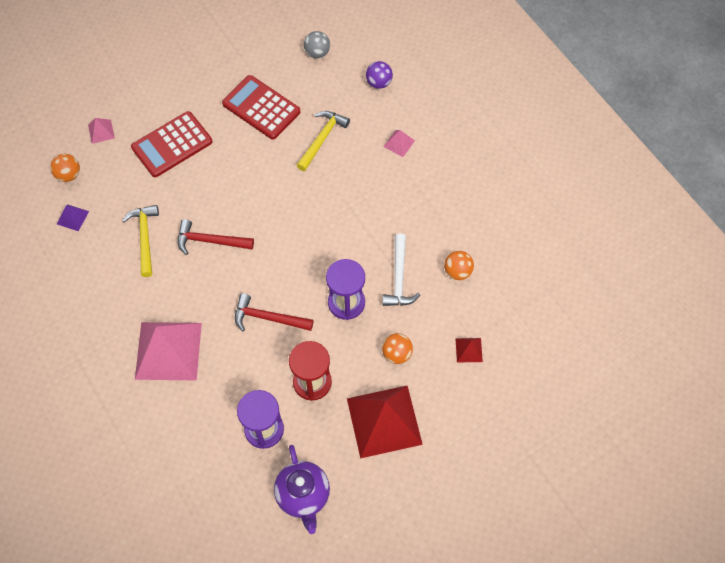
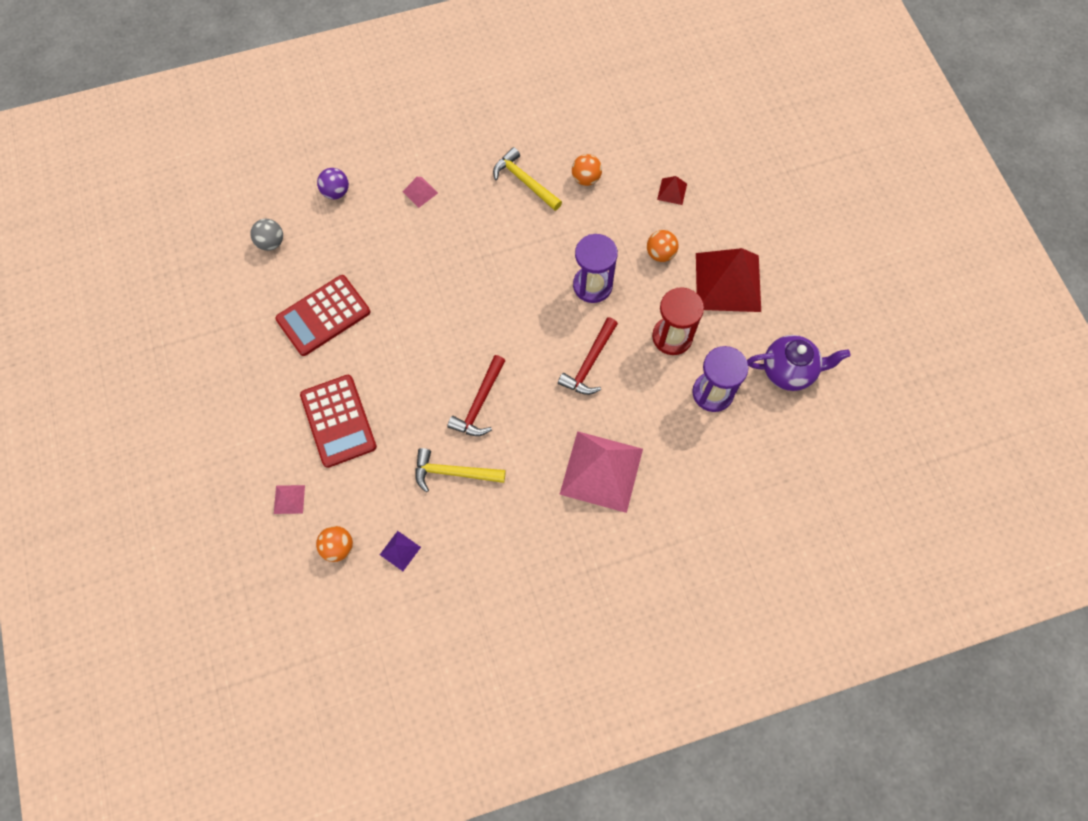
camera: 75 degrees left, 5 degrees up
yellow hammer [296,111,350,171] -> yellow hammer moved to [493,147,562,211]
white hammer [382,234,420,306] -> none

